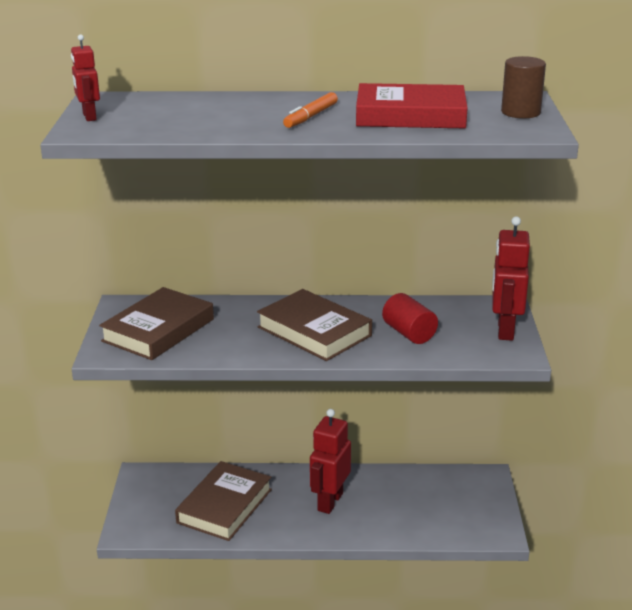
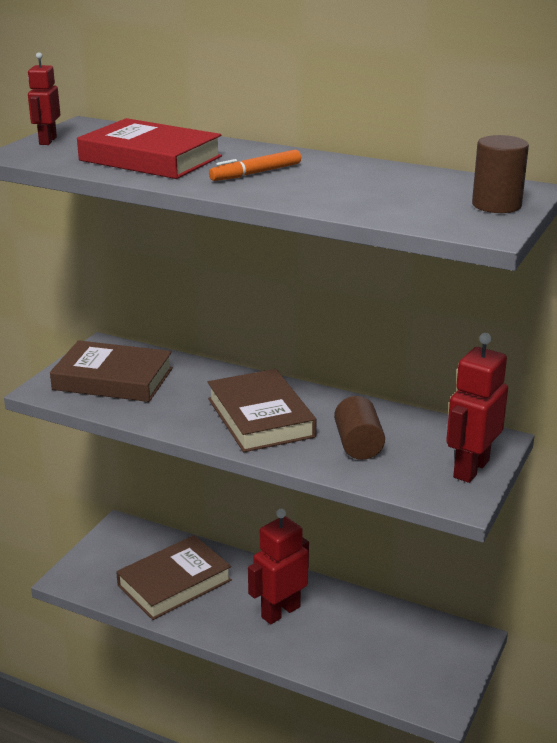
camera: 25 degrees right, 0 degrees up
brown book [99,287,214,360] -> brown book turned 45 degrees clockwise [50,340,173,402]
red book [356,83,467,128] -> red book moved to [77,118,222,179]
red cylinder [382,293,438,344] -> brown cylinder [334,396,385,460]

